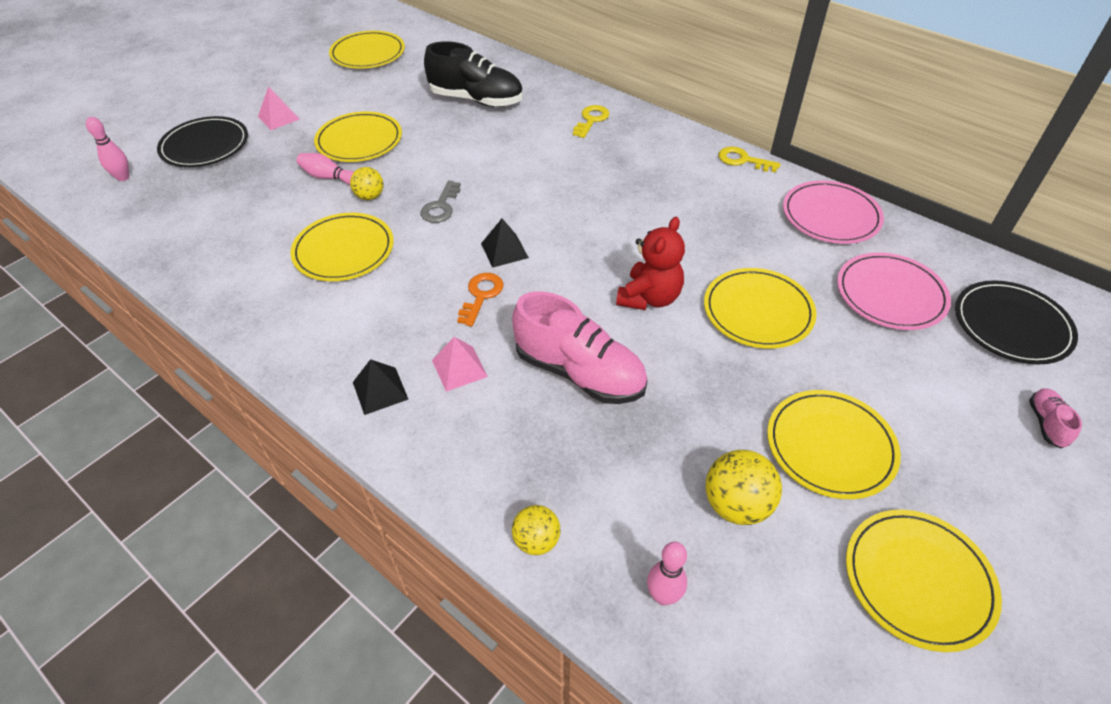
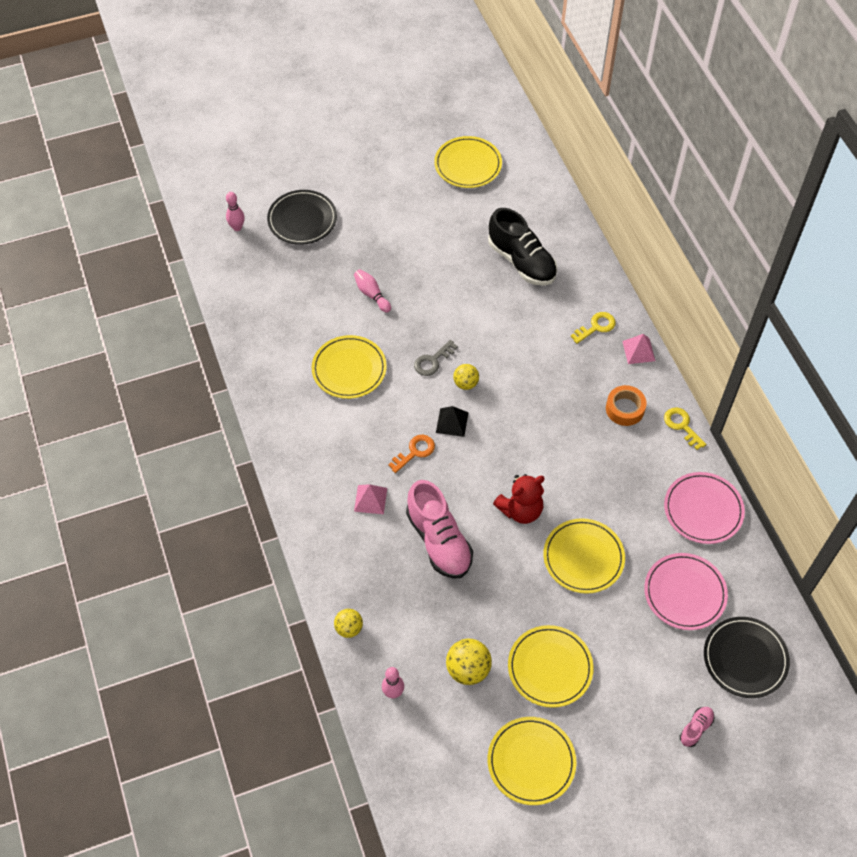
camera: 30 degrees right, 10 degrees up
pink pyramid [258,86,299,130] -> pink pyramid moved to [622,334,655,364]
yellow plate [314,112,402,162] -> none
yellow ball [350,167,383,200] -> yellow ball moved to [453,364,479,390]
black pyramid [353,359,408,415] -> none
none -> orange tape [606,385,647,426]

